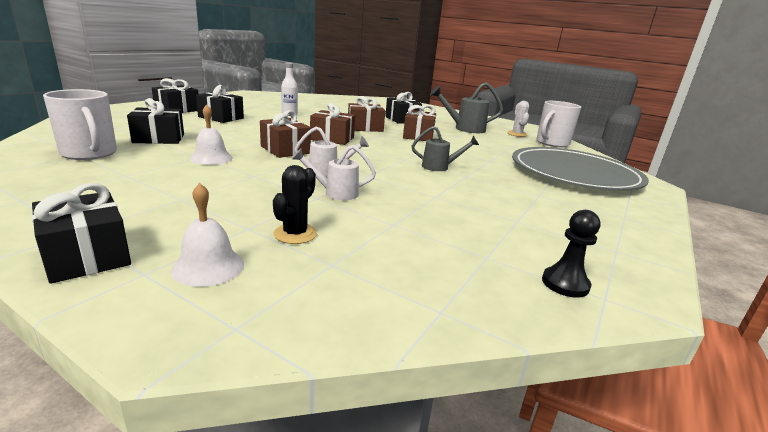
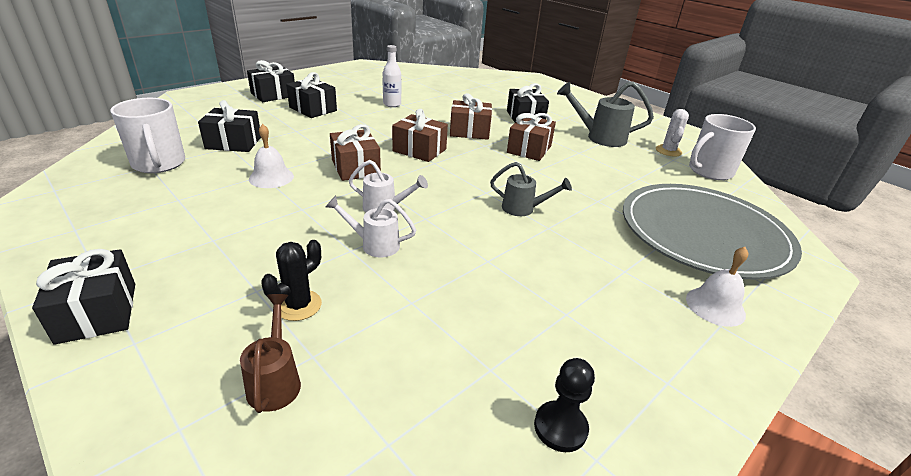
camera: 15 degrees right, 10 degrees up
white bell [171,183,244,287] -> white bell moved to [686,247,748,327]
none -> brown watering can [240,294,301,413]

